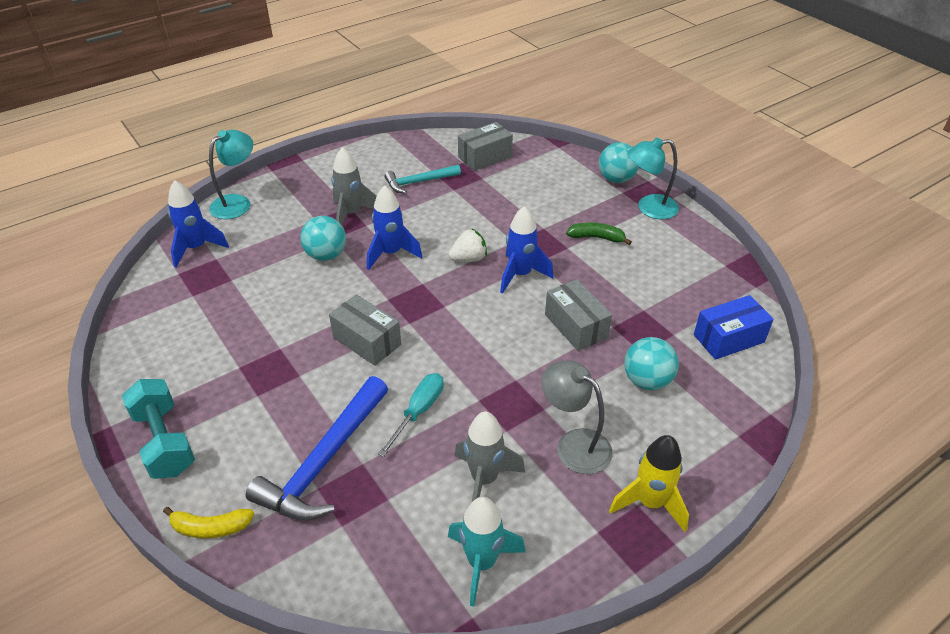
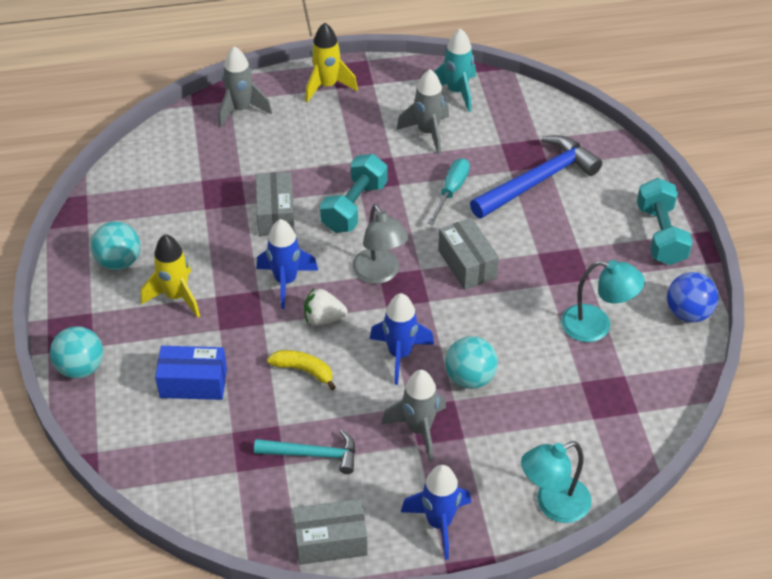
camera: 155 degrees left, 5 degrees up
yellow banana [163,507,254,538] -> yellow banana moved to [267,350,336,390]
blue rocket [168,180,229,267] -> blue rocket moved to [401,465,471,560]
turquoise screwdriver [378,373,444,457] -> turquoise screwdriver turned 150 degrees clockwise [428,158,470,225]
grey box [458,122,513,171] -> grey box moved to [292,499,368,565]
grey lamp [541,360,613,474] -> grey lamp moved to [352,204,409,284]
green banana [566,223,632,245] -> yellow rocket [141,234,200,318]
turquoise ball [624,337,679,390] -> turquoise ball moved to [91,221,140,270]
turquoise lamp [628,138,679,219] -> turquoise lamp moved to [561,260,645,342]
blue box [694,295,774,360] -> blue box moved to [155,346,227,400]
none -> grey rocket [218,46,272,127]
none -> turquoise dumbbell [320,154,388,233]
none -> blue ball [667,272,719,322]

